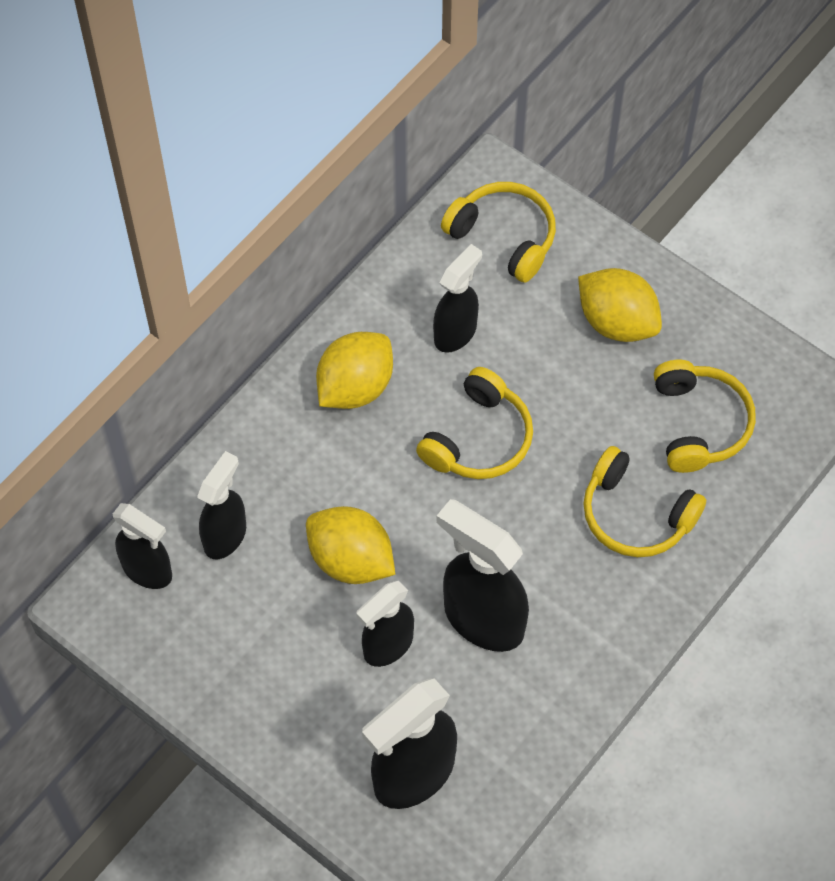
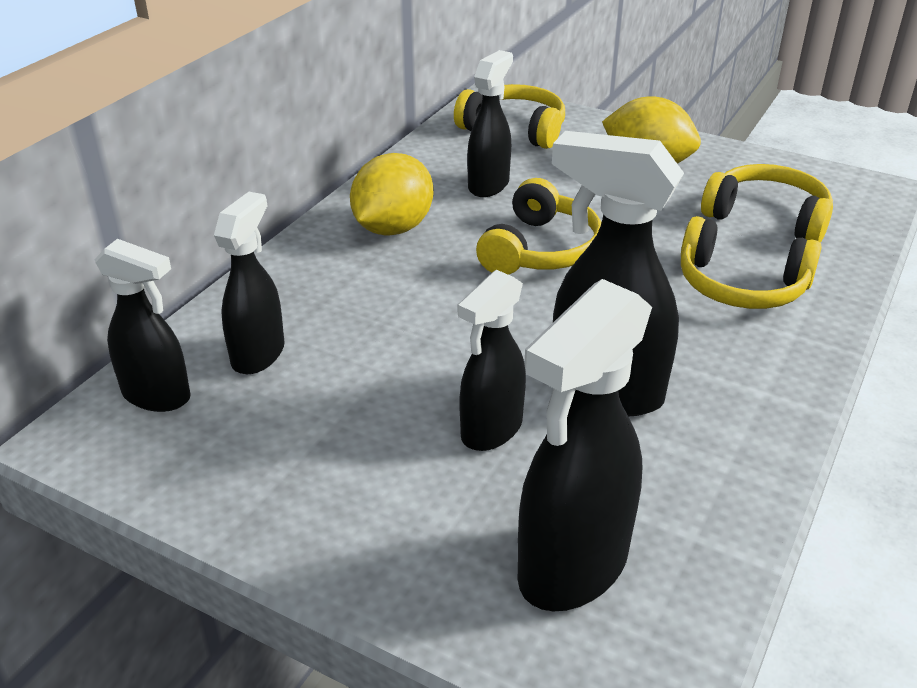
camera: 10 degrees left, 25 degrees down
yellow lemon [306,506,395,584] -> none
yellow headphones [654,360,756,473] -> yellow headphones turned 45 degrees counterclockwise [701,164,833,242]

